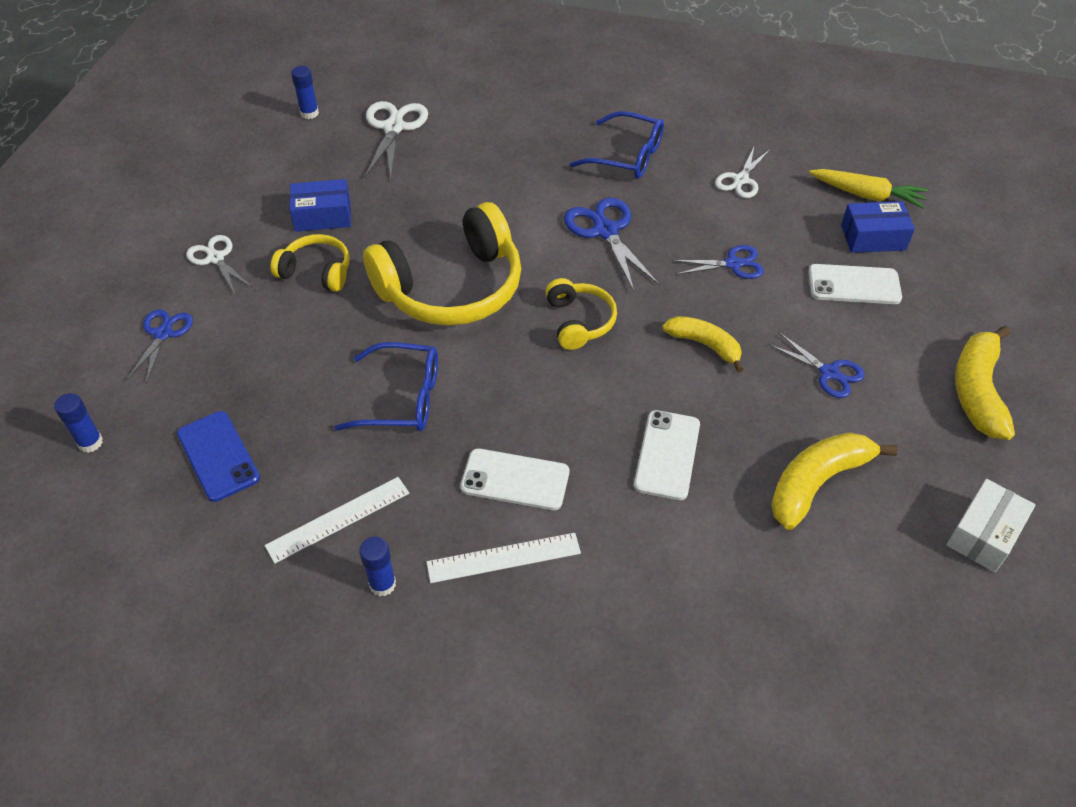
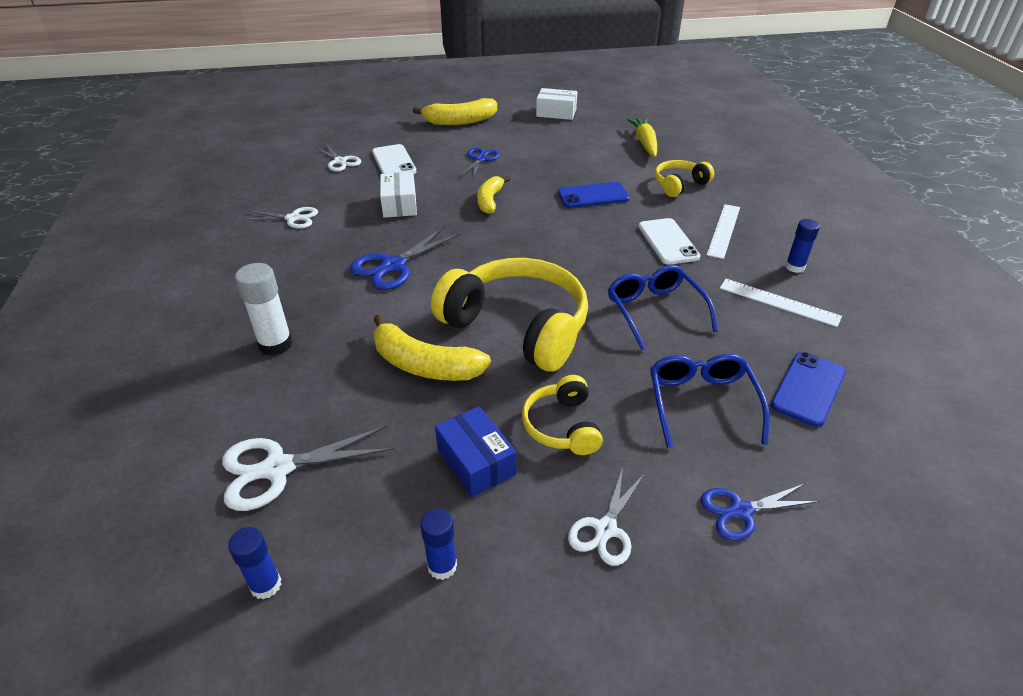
camera: 115 degrees left, 10 degrees down
blue glue stick [54,393,103,453] -> blue glue stick moved to [420,508,457,580]
white ruler [427,533,581,583] -> white ruler turned 60 degrees clockwise [707,204,740,259]
yellow headphones [545,278,617,350] -> yellow headphones moved to [654,160,714,197]
blue glasses [570,111,664,179] -> blue glasses moved to [650,354,770,448]
white phone [634,410,700,500] -> blue phone [557,182,630,208]
blue scissors [672,245,764,279] -> white box [380,172,417,218]
yellow banana [771,432,898,530] -> yellow banana moved to [373,314,491,381]
yellow carrot [809,169,928,209] -> yellow carrot moved to [627,118,657,157]
blue box [841,201,915,253] -> white scissors [314,144,361,172]
none -> white glue stick [235,263,293,356]

